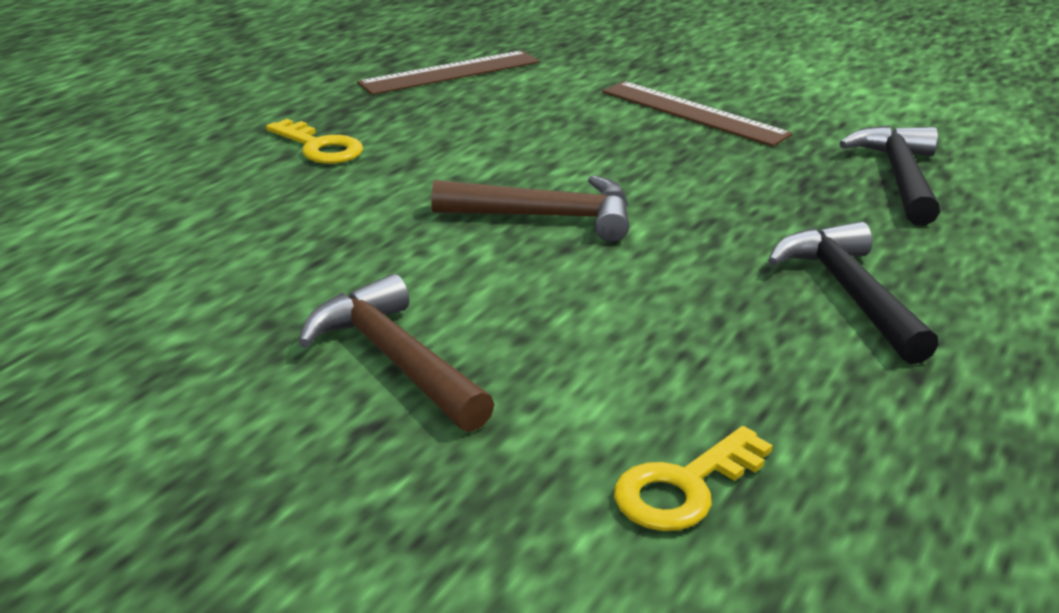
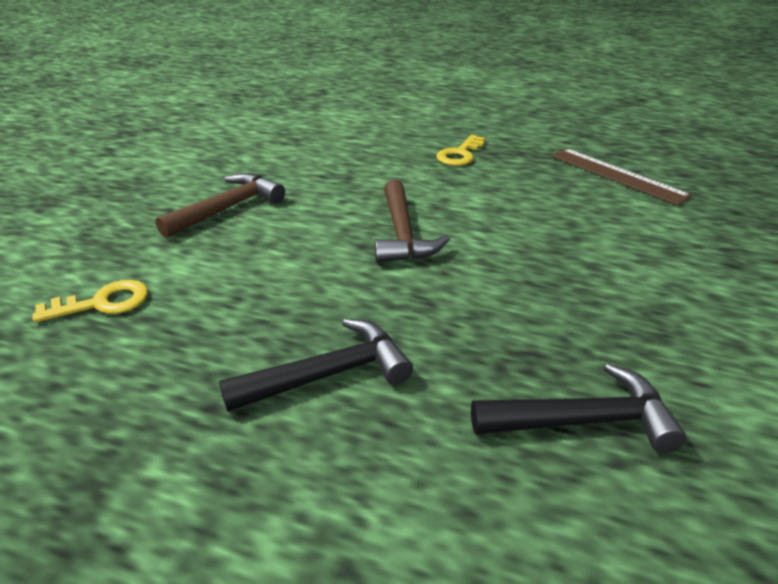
camera: 80 degrees right, 5 degrees up
brown ruler [602,81,793,147] -> none
yellow key [614,426,773,531] -> yellow key turned 120 degrees clockwise [32,280,148,322]

